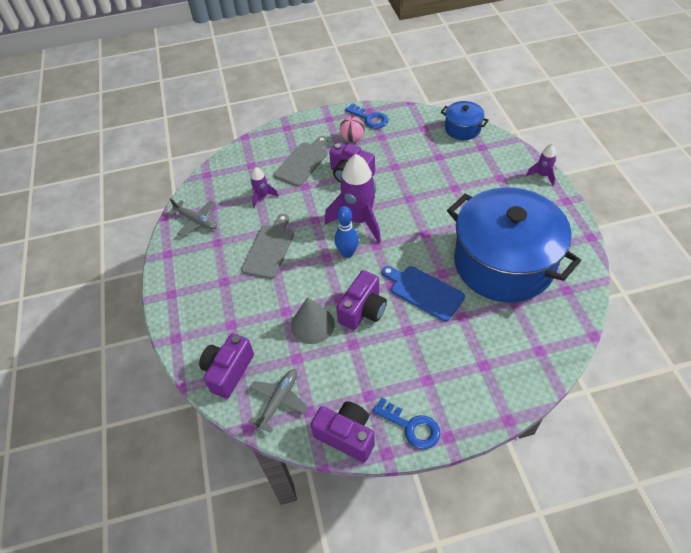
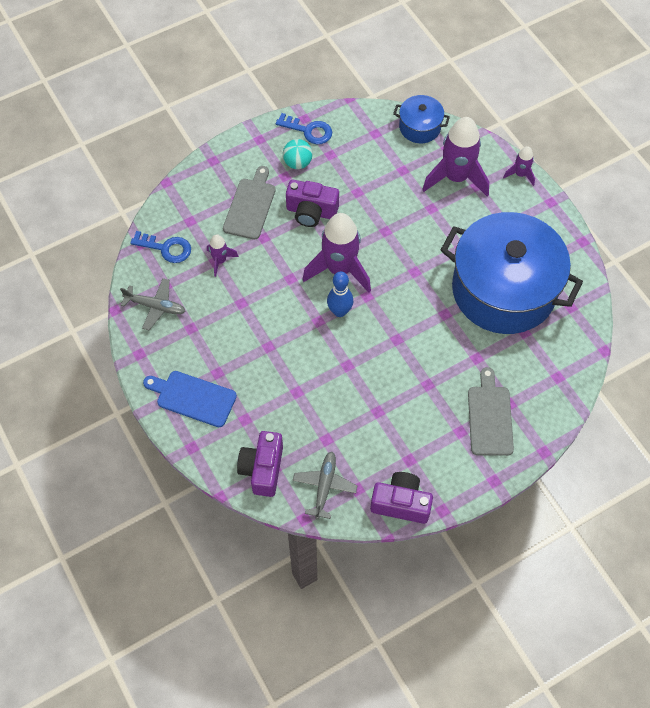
camera: 20 degrees left, 10 degrees up
grey cutting board [241,214,294,279] -> grey cutting board moved to [468,367,514,456]
grey cone [291,297,335,344] -> none
purple camera [336,270,387,330] -> none
pink ball [340,116,365,142] -> turquoise ball [283,139,312,169]
blue key [372,398,440,449] -> blue key moved to [130,231,191,263]
blue cutting board [382,266,465,321] -> blue cutting board moved to [143,371,237,427]
none -> purple rocket [422,117,489,196]

